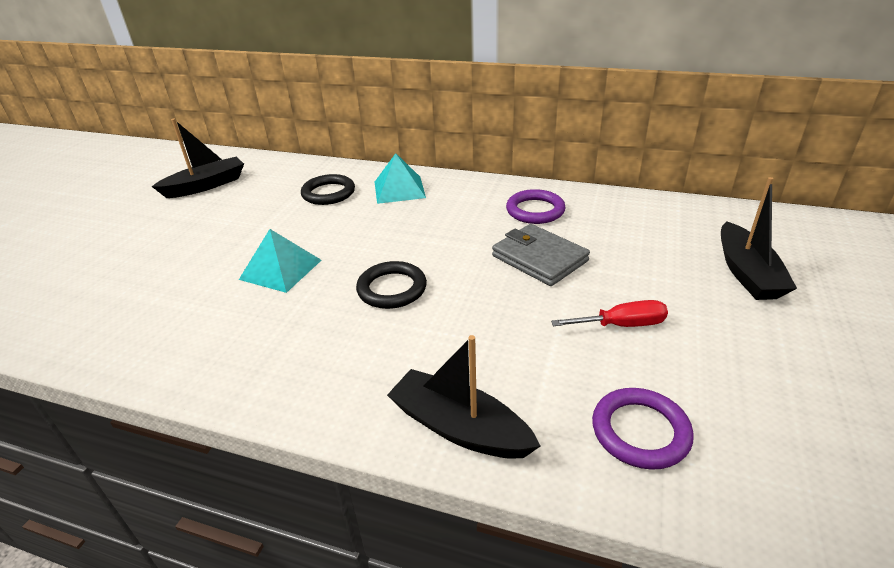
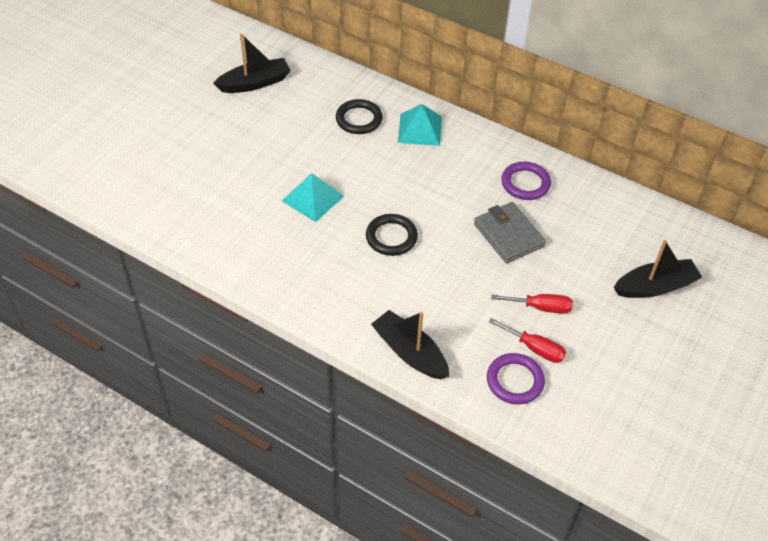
camera: 10 degrees right, 15 degrees up
black boat [721,177,797,300] -> black boat turned 120 degrees counterclockwise [613,240,702,298]
none -> red screwdriver [489,318,566,363]

